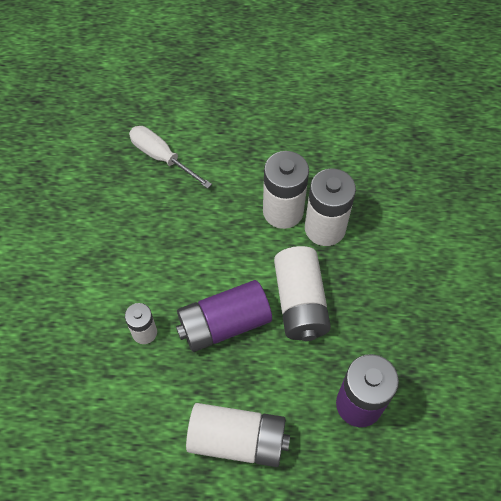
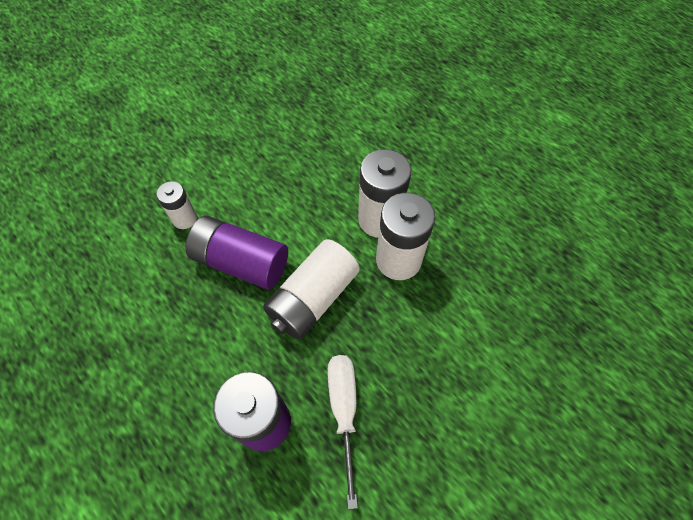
camera: 45 degrees right, 0 degrees up
white screwdriver [129,126,212,189] -> white screwdriver moved to [327,355,358,509]
white battery [186,403,290,467] -> none

